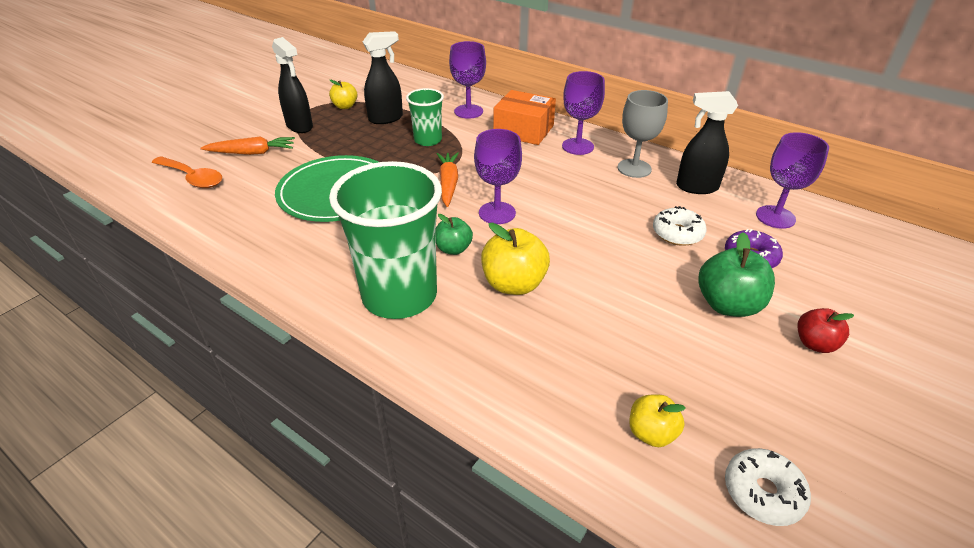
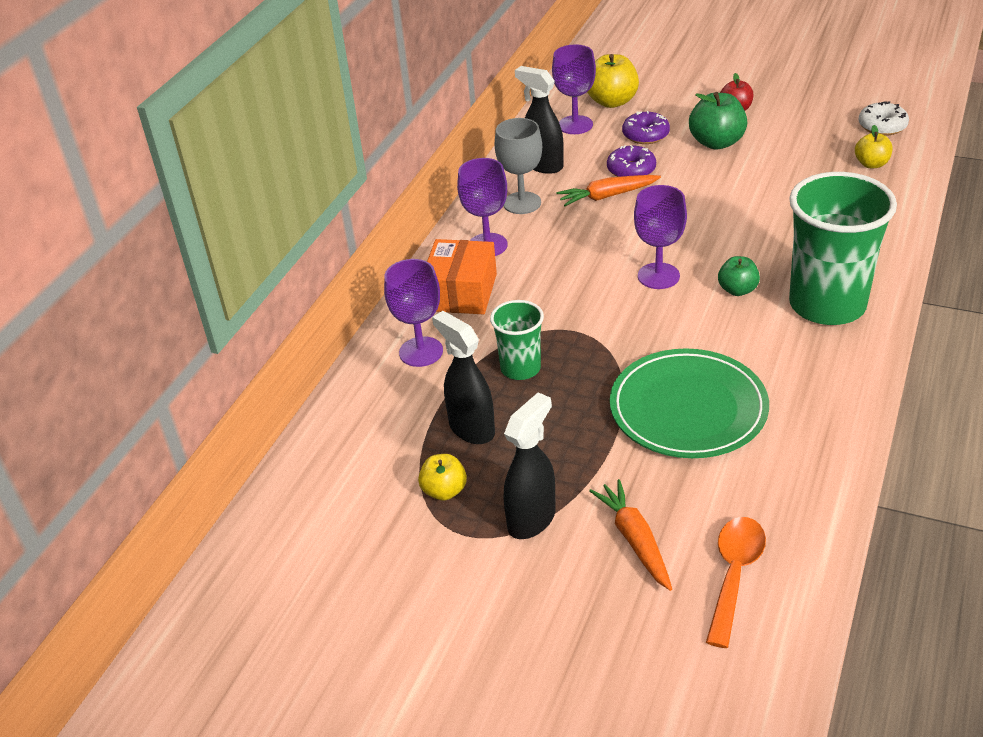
camera: 100 degrees left, 0 degrees up
orange carrot [437,152,459,207] -> orange carrot moved to [556,175,661,206]
yellow apple [481,223,550,295] -> yellow apple moved to [587,54,639,108]
white donut [653,206,707,246] -> purple donut [607,145,656,177]
black spray bottle [676,91,738,194] -> black spray bottle turned 135 degrees clockwise [515,66,564,174]

